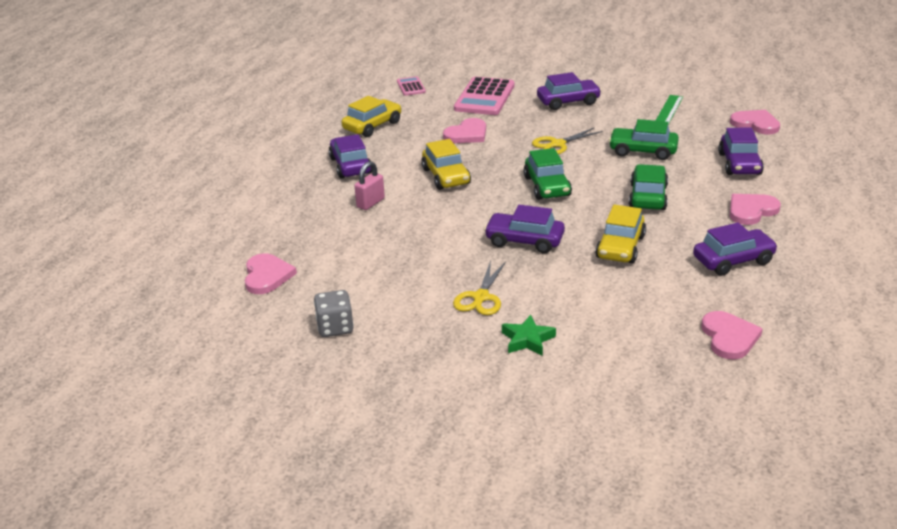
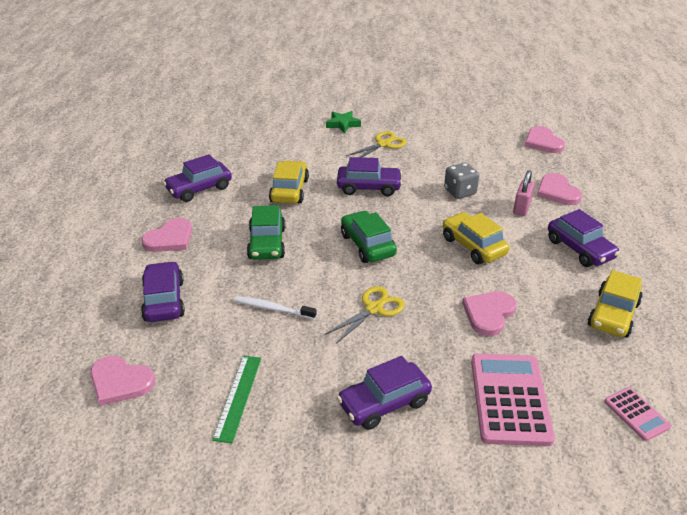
camera: 165 degrees right, 5 degrees up
grey dice [314,290,354,337] -> grey dice moved to [444,163,479,199]
yellow scissors [453,261,506,315] -> yellow scissors turned 45 degrees clockwise [346,131,407,157]
green car [609,119,679,160] -> white toothbrush [234,296,317,319]
pink heart [701,311,763,360] -> pink heart moved to [537,173,582,205]

